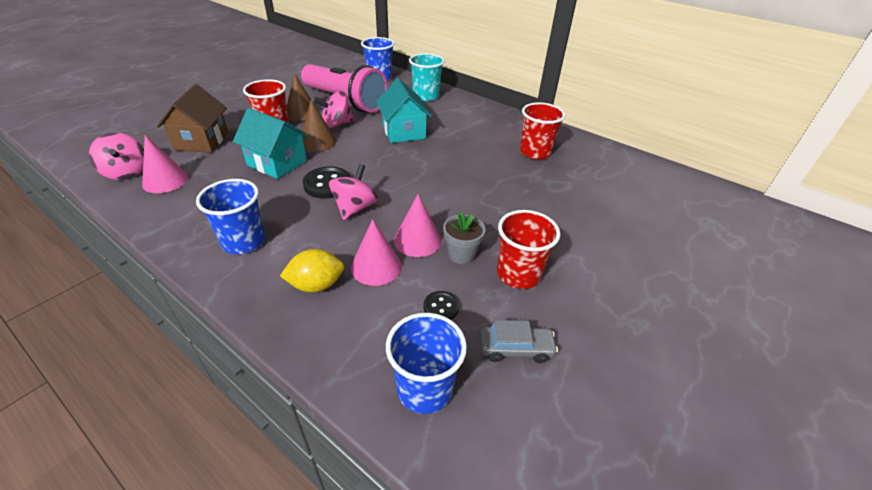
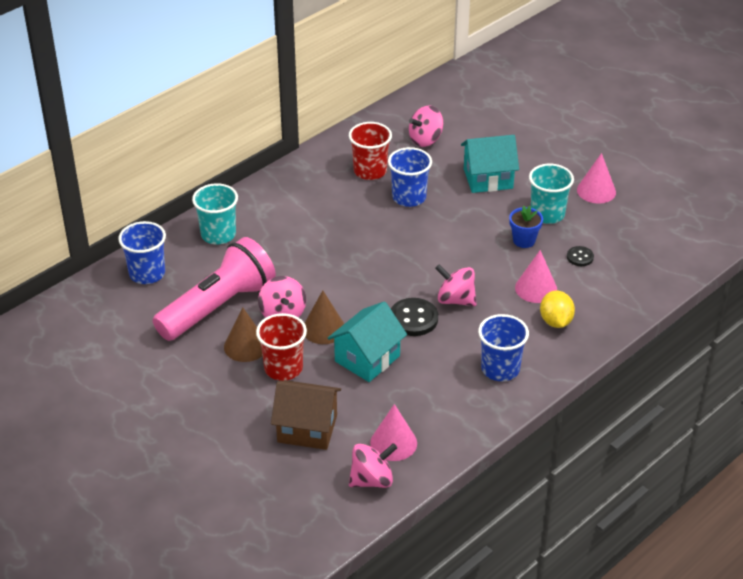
camera: 80 degrees left, 0 degrees up
turquoise house [376,78,432,143] -> turquoise house moved to [461,135,519,193]
blue cup [386,313,467,414] -> blue cup moved to [388,147,432,207]
pink cone [394,194,441,257] -> pink cone moved to [577,153,616,204]
grey flower pot [443,212,485,264] -> blue flower pot [509,206,543,248]
grey car [479,320,558,363] -> none
red cup [497,210,560,289] -> turquoise cup [529,164,574,224]
none -> pink spinning top [409,105,443,147]

